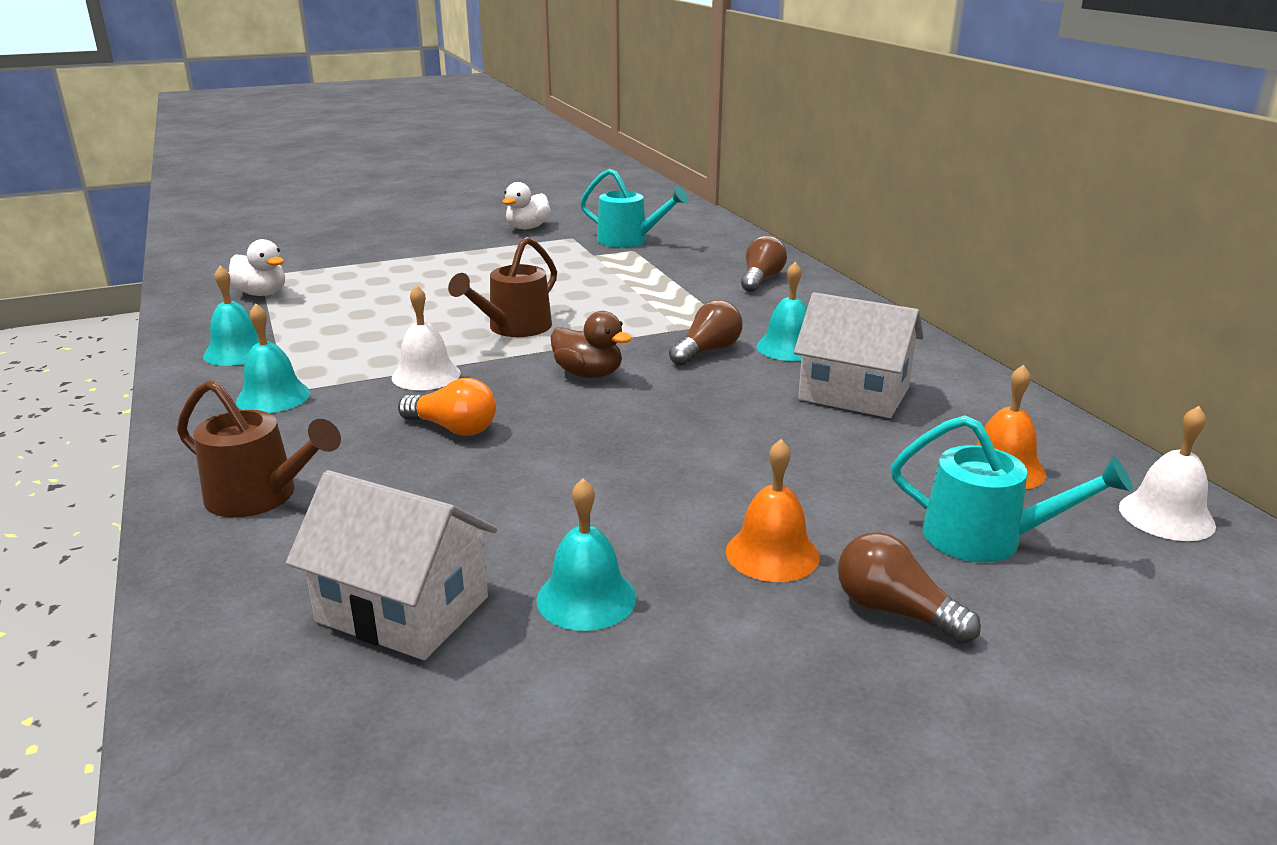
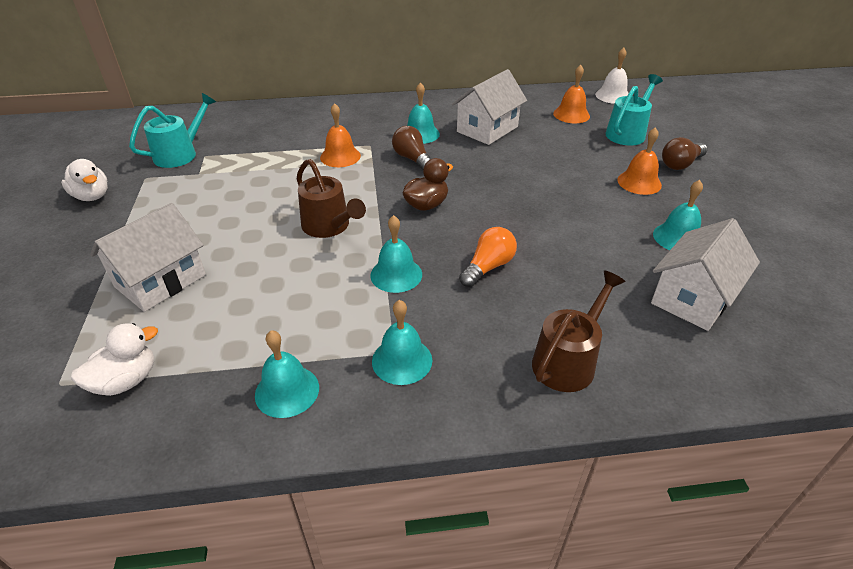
camera: 75 degrees left, 15 degrees up
white bell [392,285,461,390] -> turquoise bell [370,215,422,293]
brown light bulb [741,236,787,292] -> none
none -> white house [90,203,206,312]
none -> orange bell [320,103,361,167]

